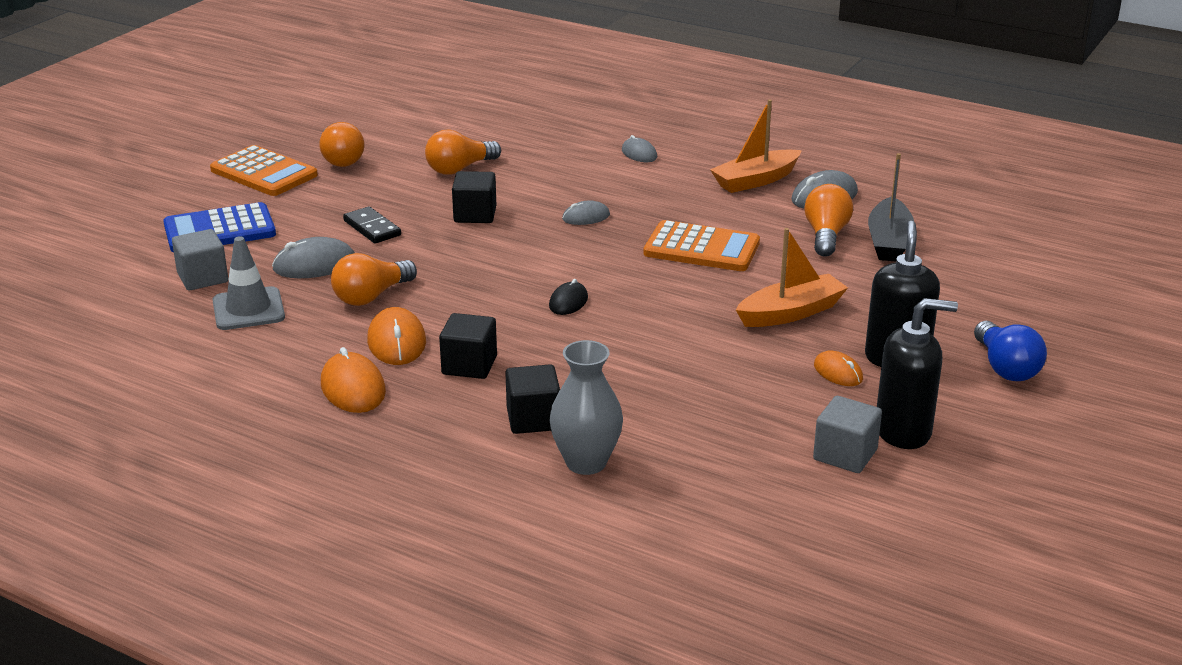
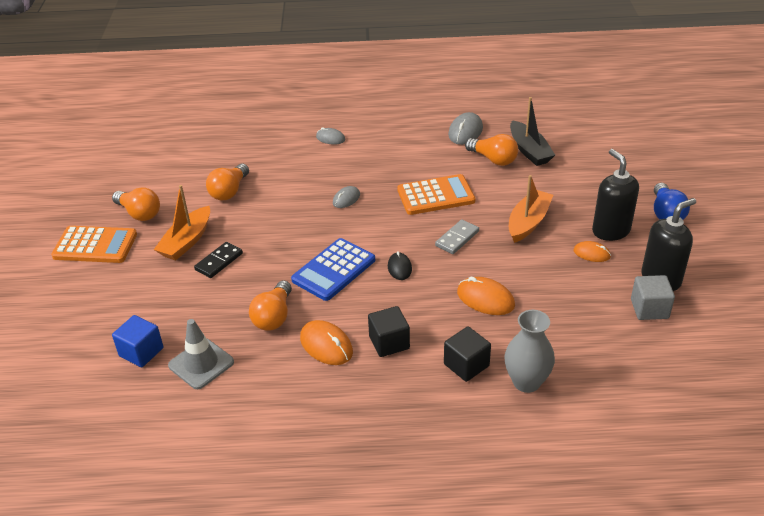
camera: 30 degrees left, 10 degrees up
blue calculator [163,202,276,252] -> blue calculator moved to [291,238,375,301]
grey cube [172,229,228,290] -> blue cube [112,315,163,367]
grey mouse [272,237,355,278] -> none
orange mouse [321,347,386,413] -> orange mouse moved to [457,277,515,315]
black domino [343,206,401,243] -> black domino turned 75 degrees counterclockwise [194,242,243,278]
black cube [452,171,496,223] -> none
orange boat [710,100,802,193] -> orange boat moved to [154,185,210,261]
orange light bulb [804,184,853,257] -> orange light bulb turned 150 degrees clockwise [465,134,518,166]
blue light bulb [974,321,1047,381] -> blue light bulb turned 45 degrees clockwise [654,183,690,220]
none -> grey domino [435,219,479,254]

